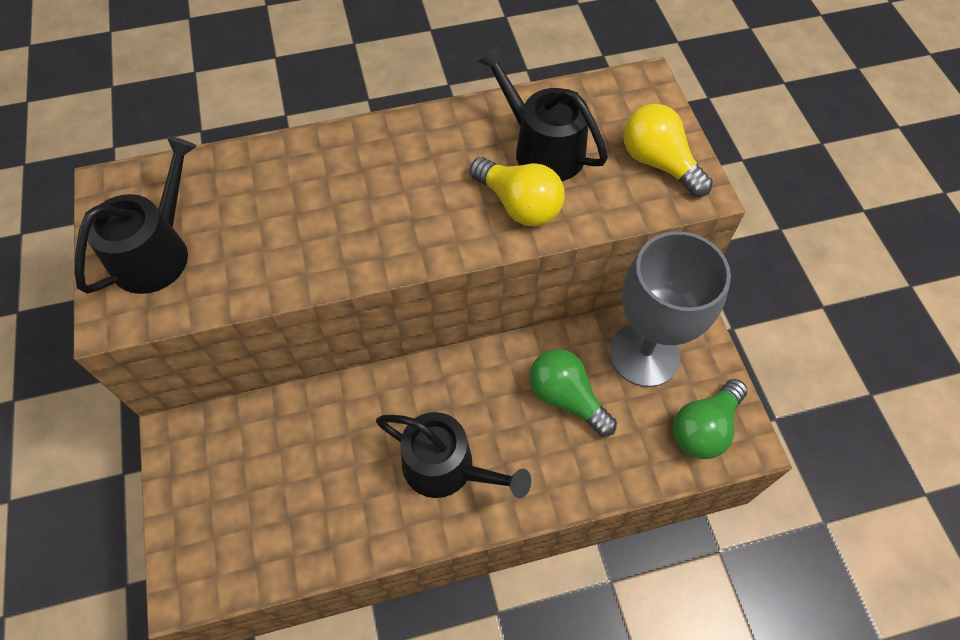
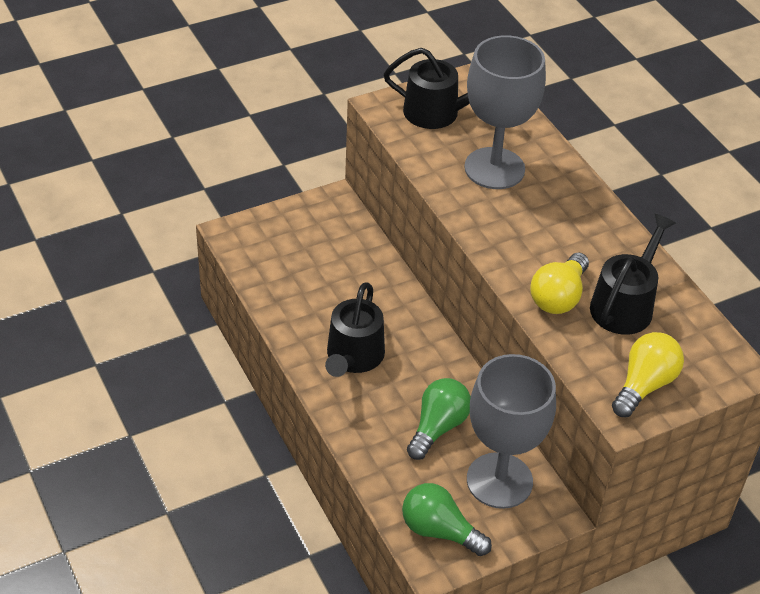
camera: 75 degrees right, 15 degrees down
none -> grey goblet [464,35,546,189]

